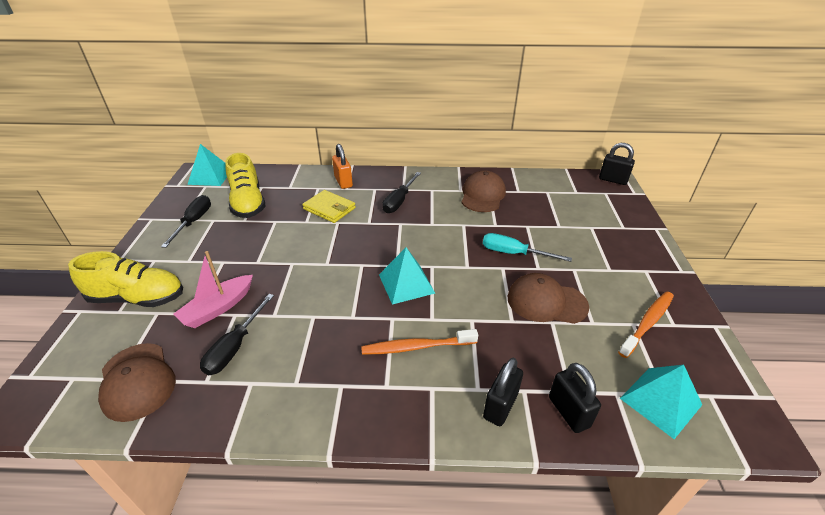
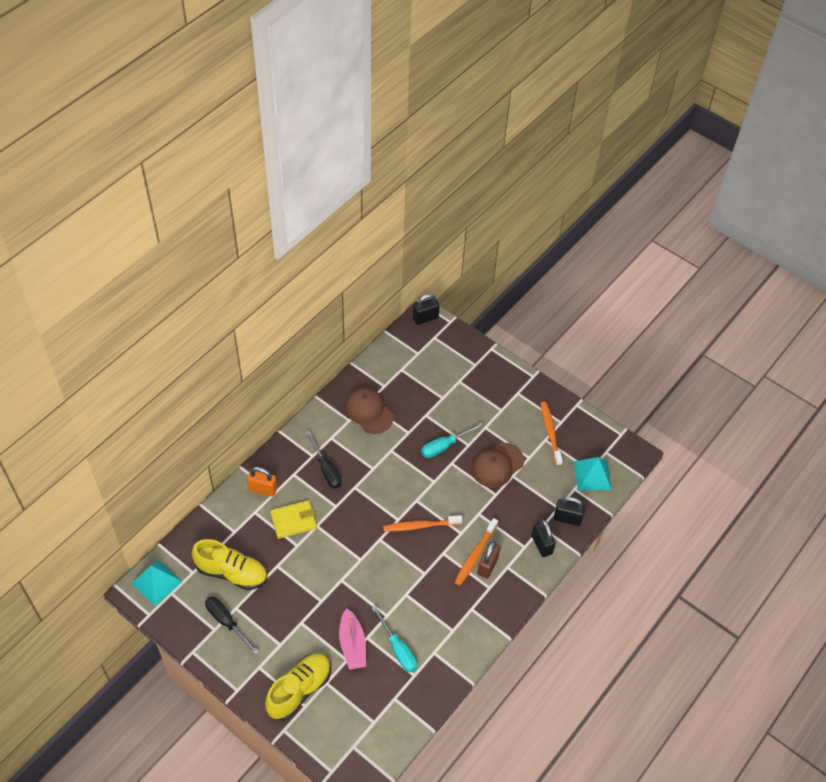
camera: 55 degrees left, 15 degrees up
brown cap [98,343,176,422] -> none
black screwdriver [200,294,274,375] -> turquoise screwdriver [372,606,417,672]
turquoise pyramid [379,247,435,305] -> orange toothbrush [383,515,463,532]
none -> brown padlock [477,541,500,579]

